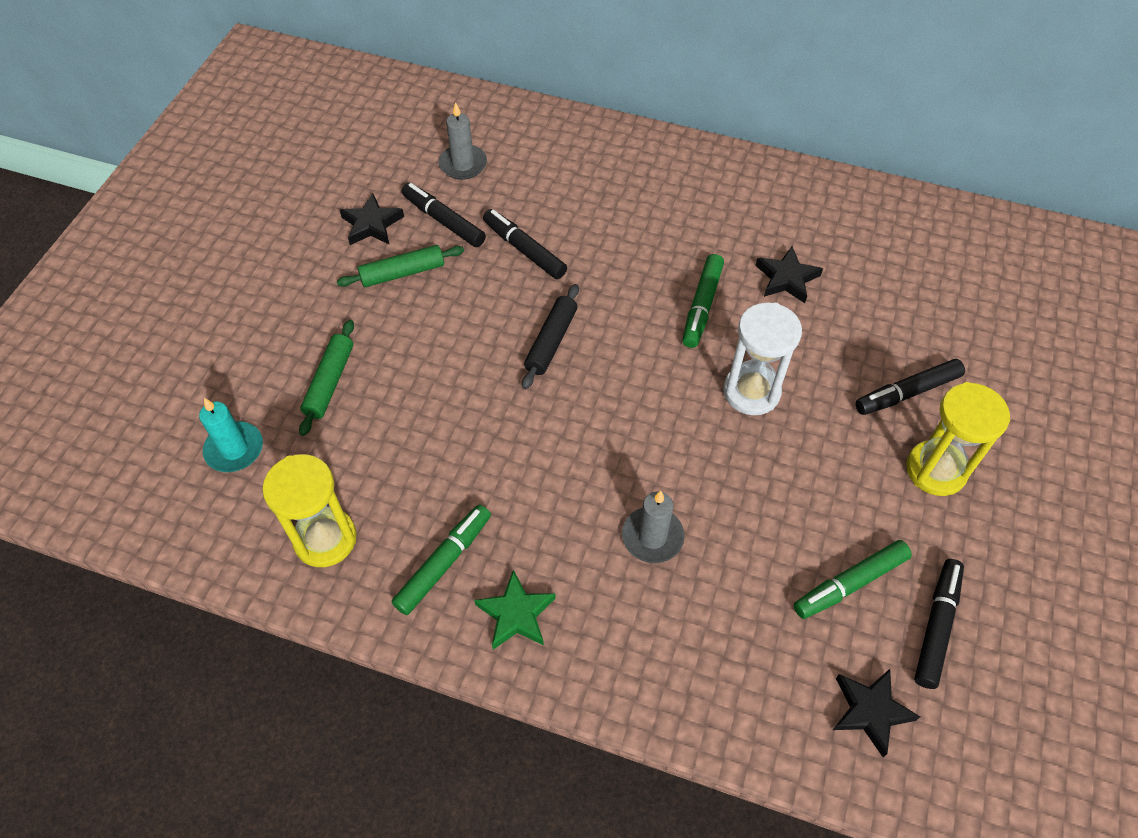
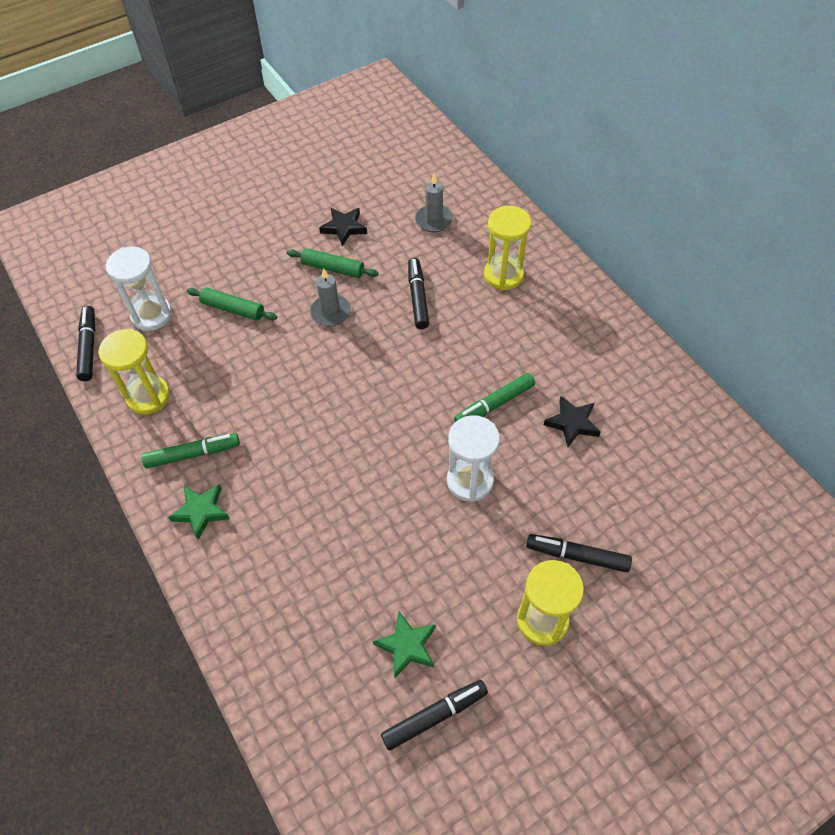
camera: 40 degrees right, 0 degrees up
turquoise candle [199,398,263,472] -> white hourglass [106,247,172,331]
green rolling pin [299,320,354,436] -> green rolling pin turned 60 degrees clockwise [187,287,277,321]
black marker [402,183,486,247] -> black marker moved to [76,306,95,381]
black rolling pin [522,284,579,389] -> none
grey candle [622,491,684,563] -> grey candle moved to [310,268,351,326]
green marker [794,540,912,619] -> green star [373,611,436,678]
black star [833,669,921,757] -> none
none -> yellow hourglass [484,206,531,291]

